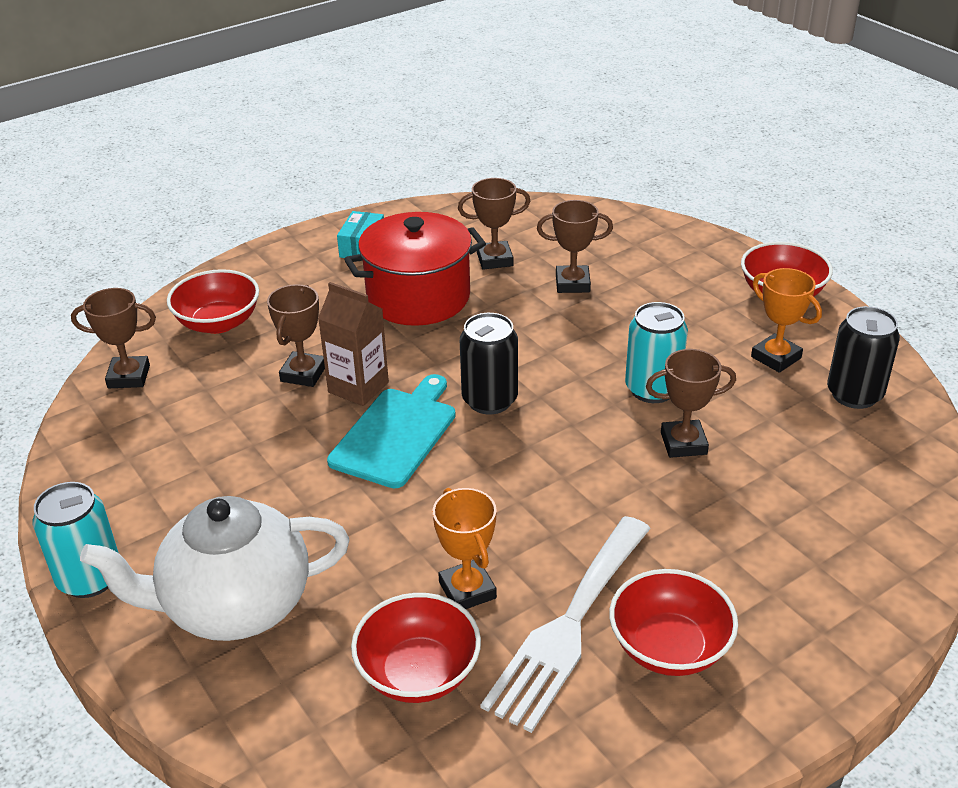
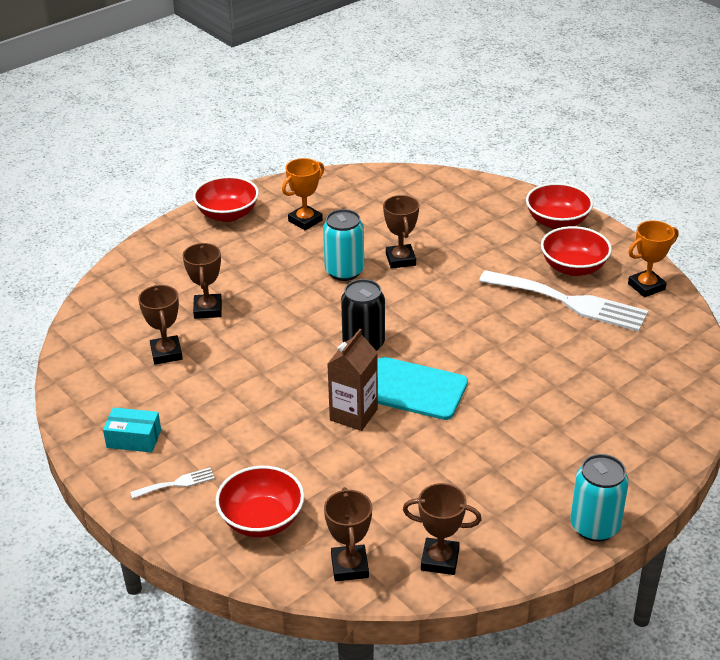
camera: 95 degrees left, 0 degrees up
white teapot [80,496,349,641] -> none
brown trophy [267,284,325,387] -> brown trophy moved to [403,483,482,575]
red pot [344,212,486,326] -> none
red bowl [351,593,481,703] -> red bowl moved to [526,183,593,229]
orange trophy [433,488,497,609] -> orange trophy moved to [628,220,678,297]
black can [827,306,900,409] -> none
none -> white fork [130,468,215,499]

